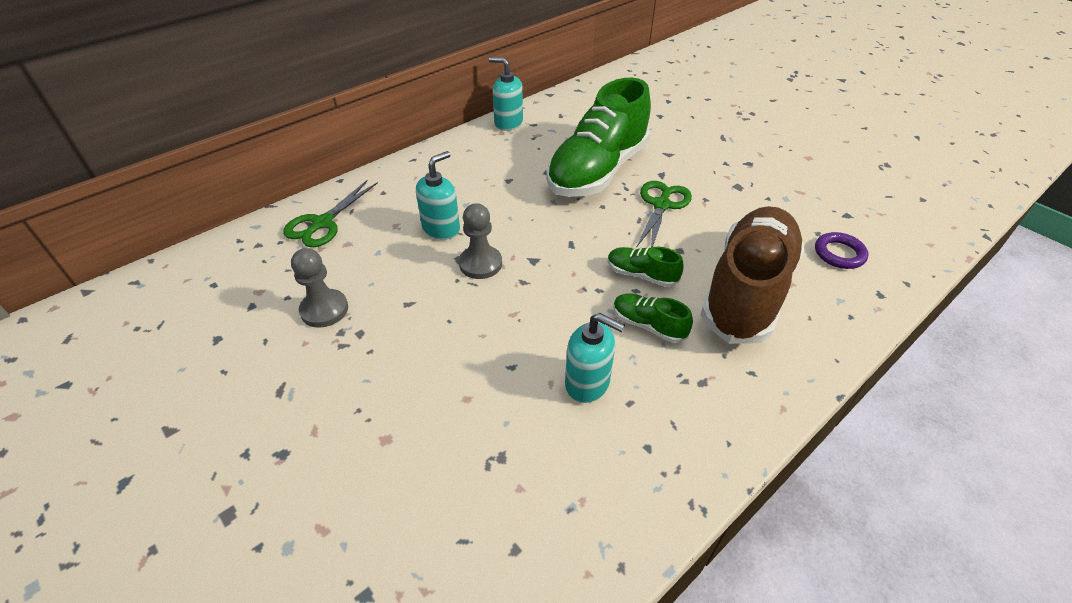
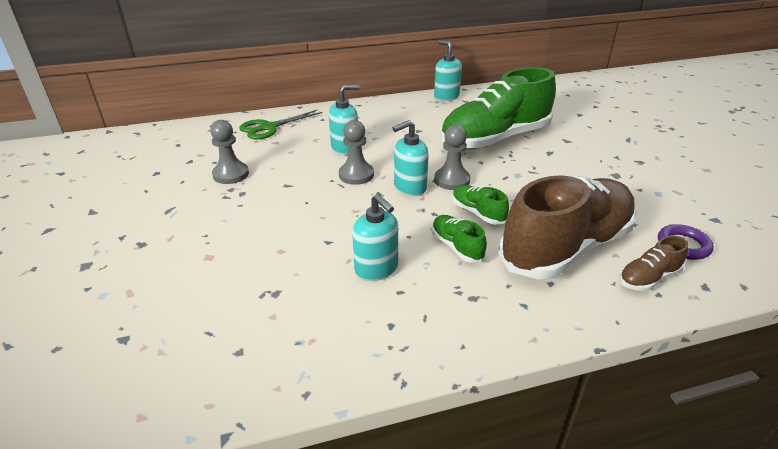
camera: 25 degrees right, 10 degrees down
green scissors [636,181,692,248] -> none
none -> turquoise soap dispenser [393,120,429,196]
none -> grey pawn [434,125,471,190]
none -> brown shoe [619,236,689,291]

